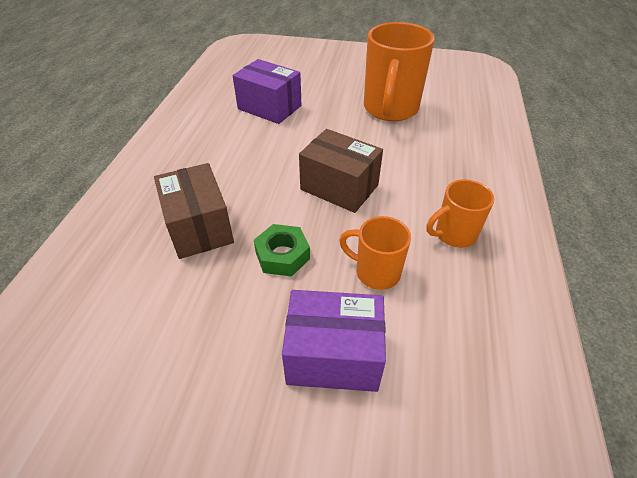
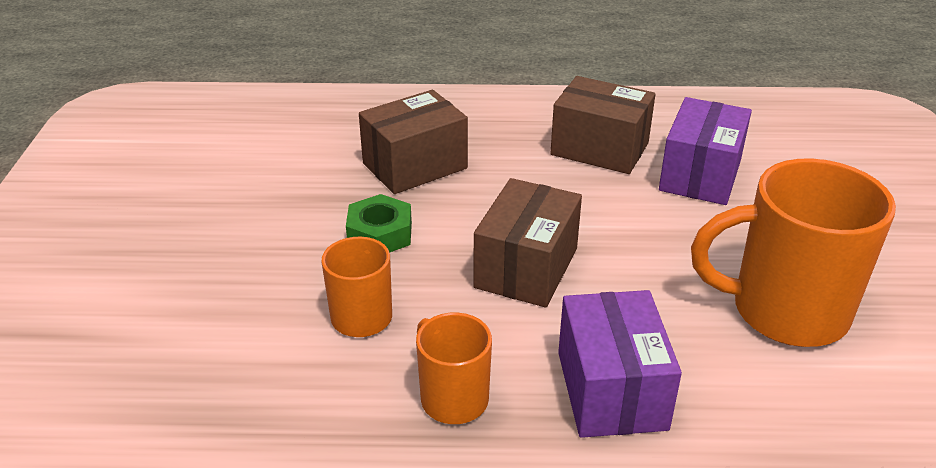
camera: 80 degrees right, 10 degrees down
purple box [282,290,386,392] -> purple box moved to [558,290,682,438]
none -> brown box [550,76,655,174]

